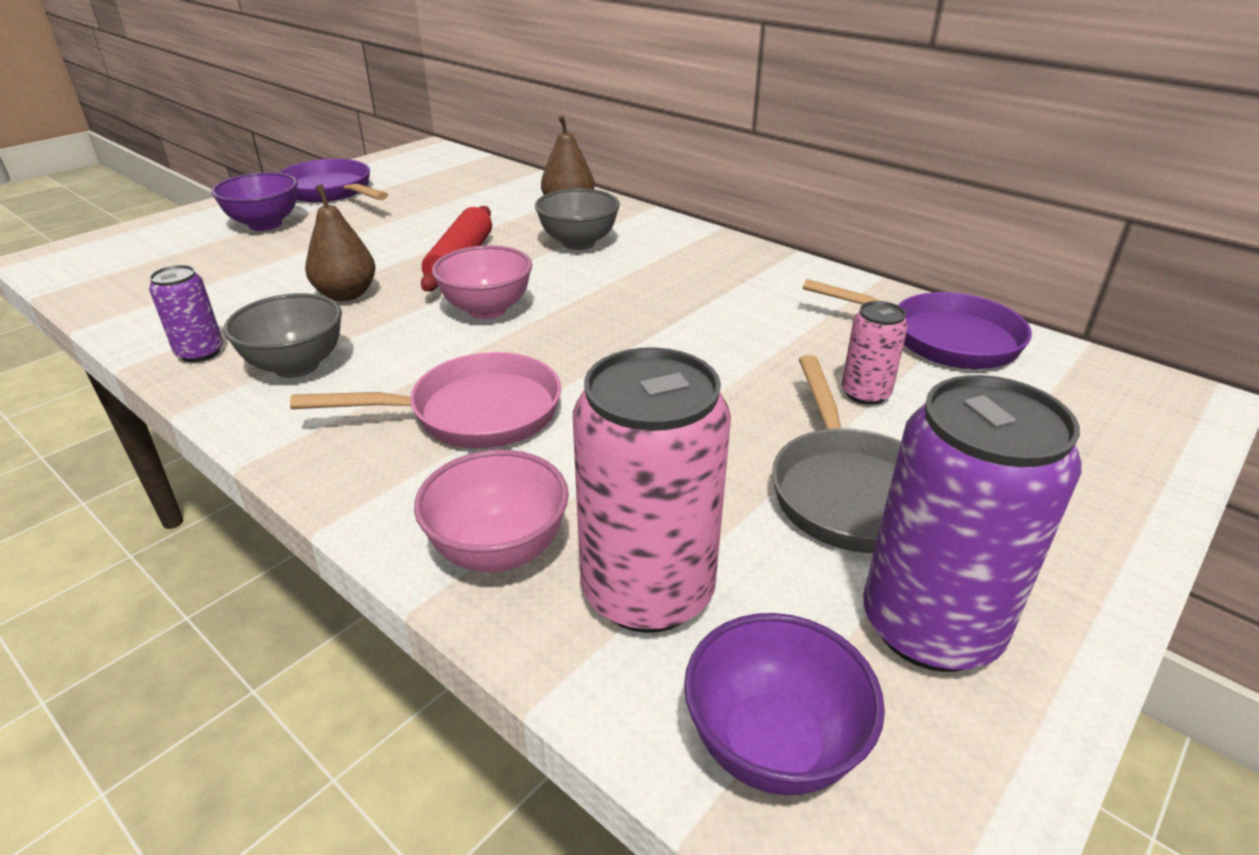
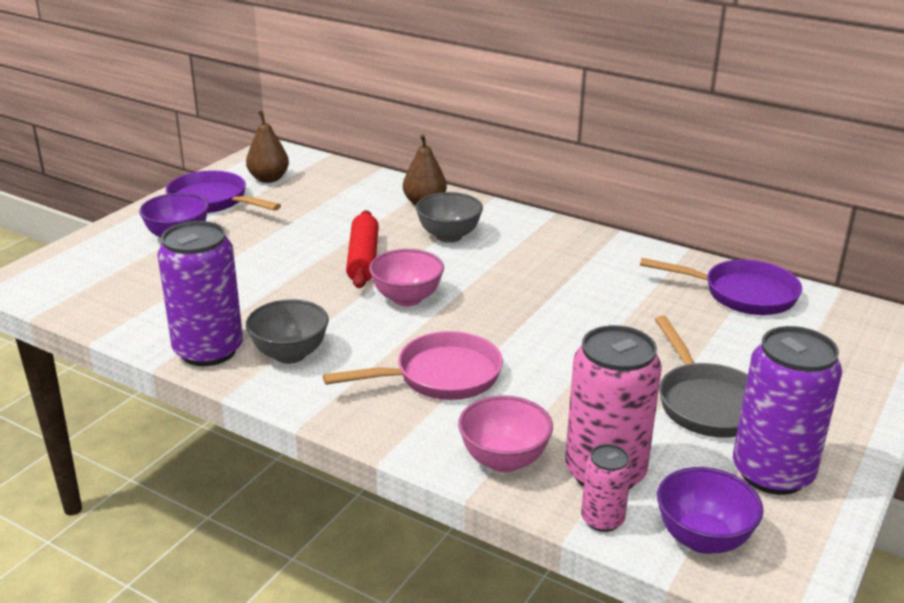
camera: 10 degrees left, 5 degrees down
purple can [149,265,223,362] -> purple can [158,221,243,366], size x1.98
brown pear [305,184,375,301] -> brown pear moved to [246,111,289,183]
pink can [842,301,908,405] -> pink can moved to [581,444,632,532]

